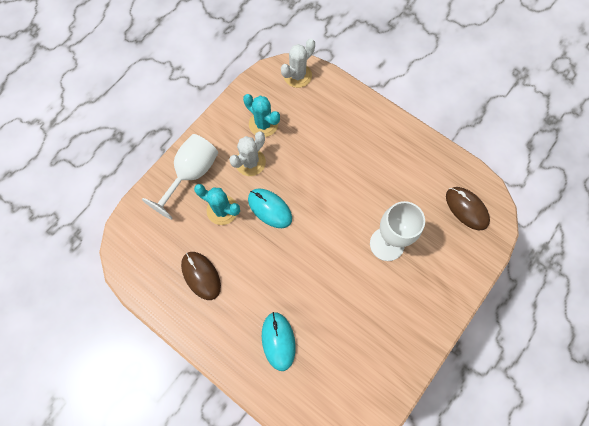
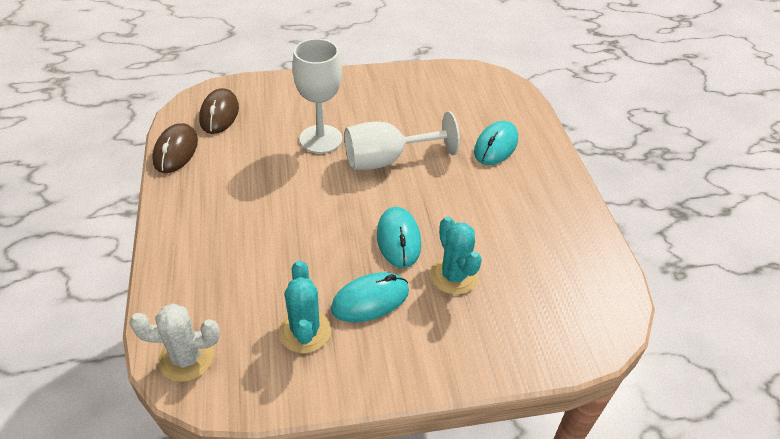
camera: 140 degrees left, 25 degrees down
white goblet [142,134,218,220] -> white goblet moved to [345,111,460,170]
brown mouse [181,252,221,300] -> brown mouse moved to [152,123,198,173]
white cactus [229,131,266,176] -> turquoise mouse [331,272,409,322]

